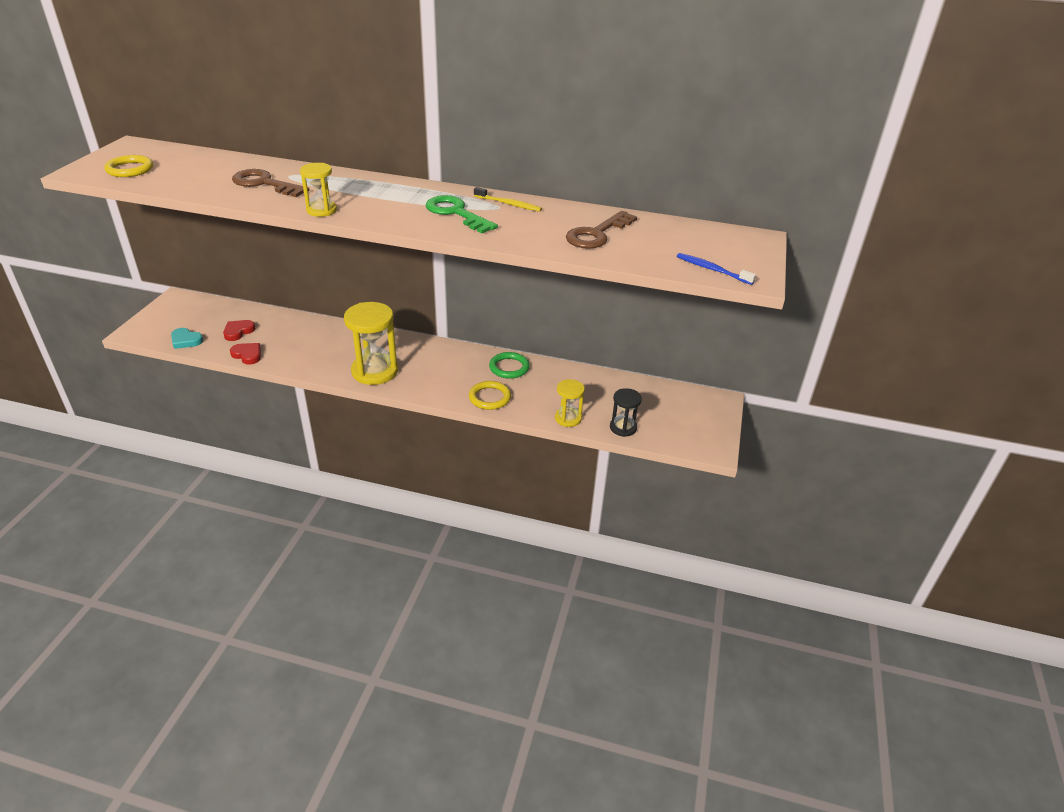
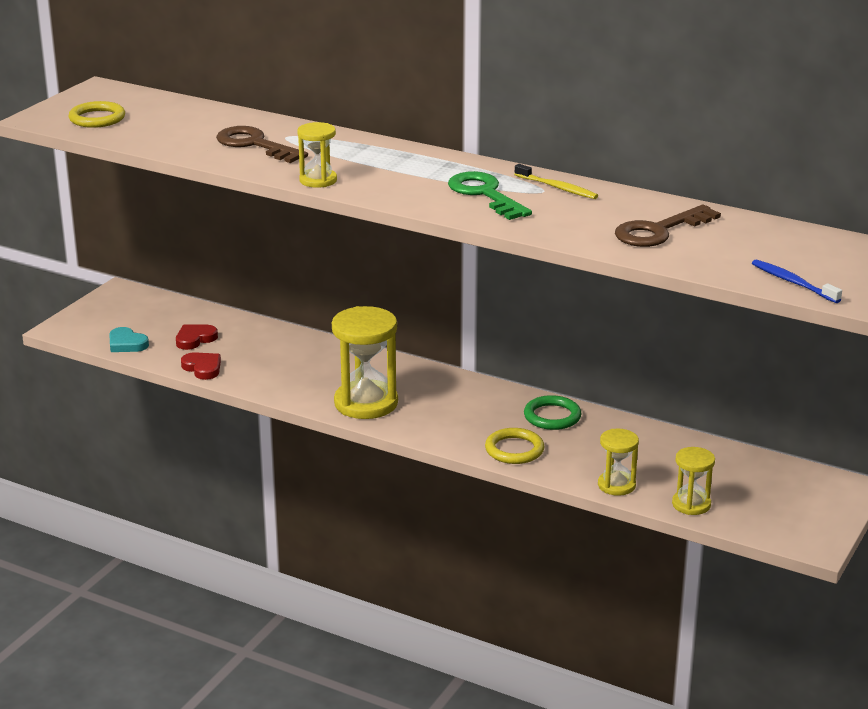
camera: 15 degrees right, 10 degrees down
black hourglass [610,388,642,437] -> yellow hourglass [672,447,715,515]

